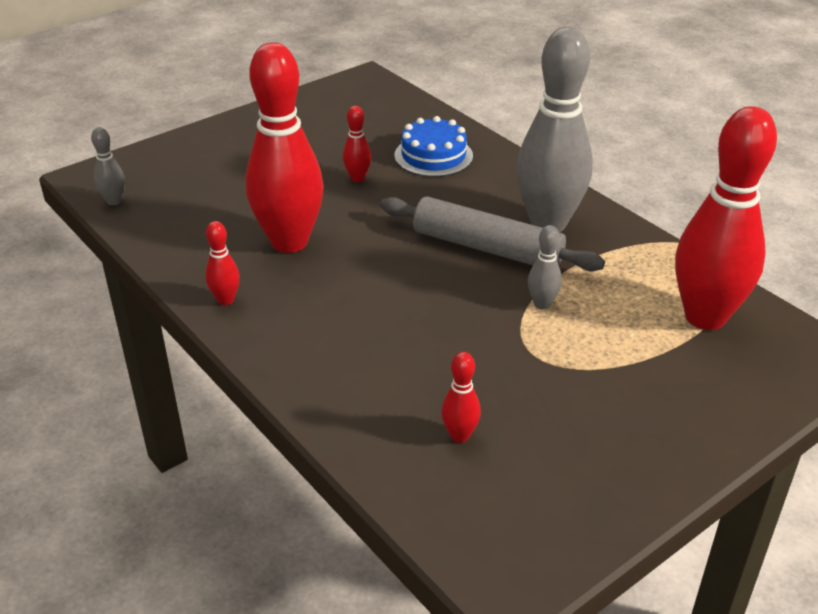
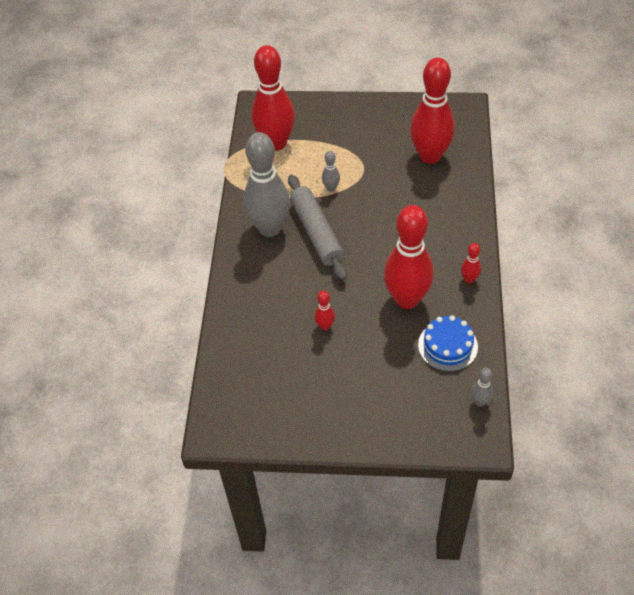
camera: 135 degrees left, 15 degrees up
blue cake [394,116,473,177] -> blue cake moved to [418,315,478,372]
red bowling pin [441,352,481,443] -> red bowling pin [410,58,455,164], size x2.42

